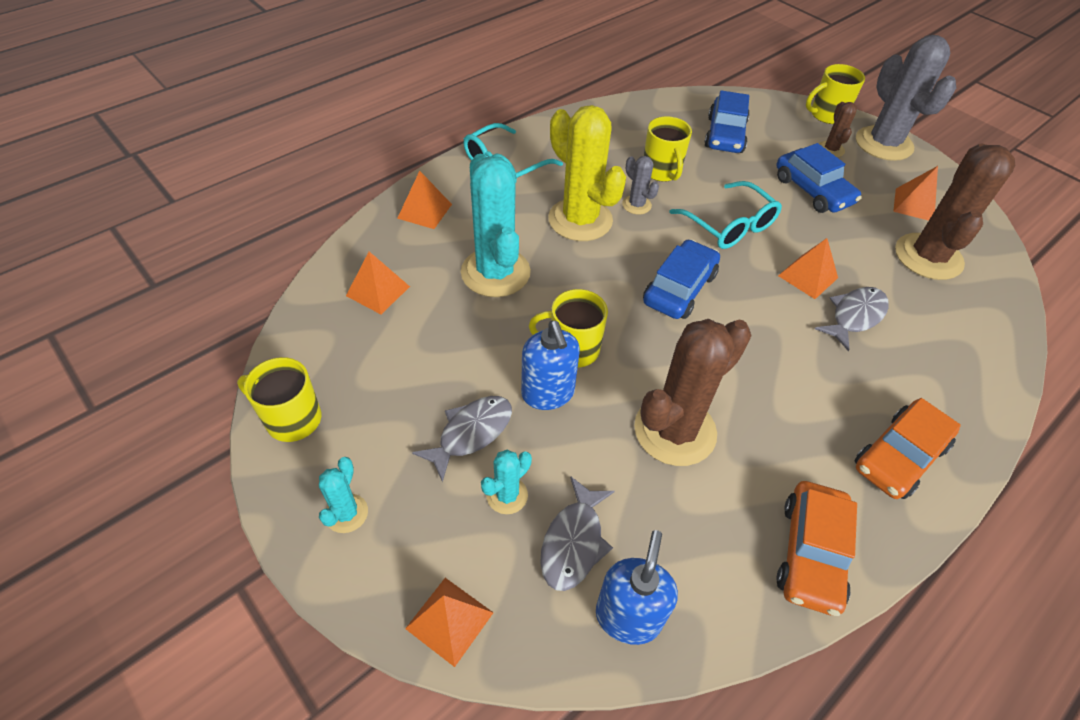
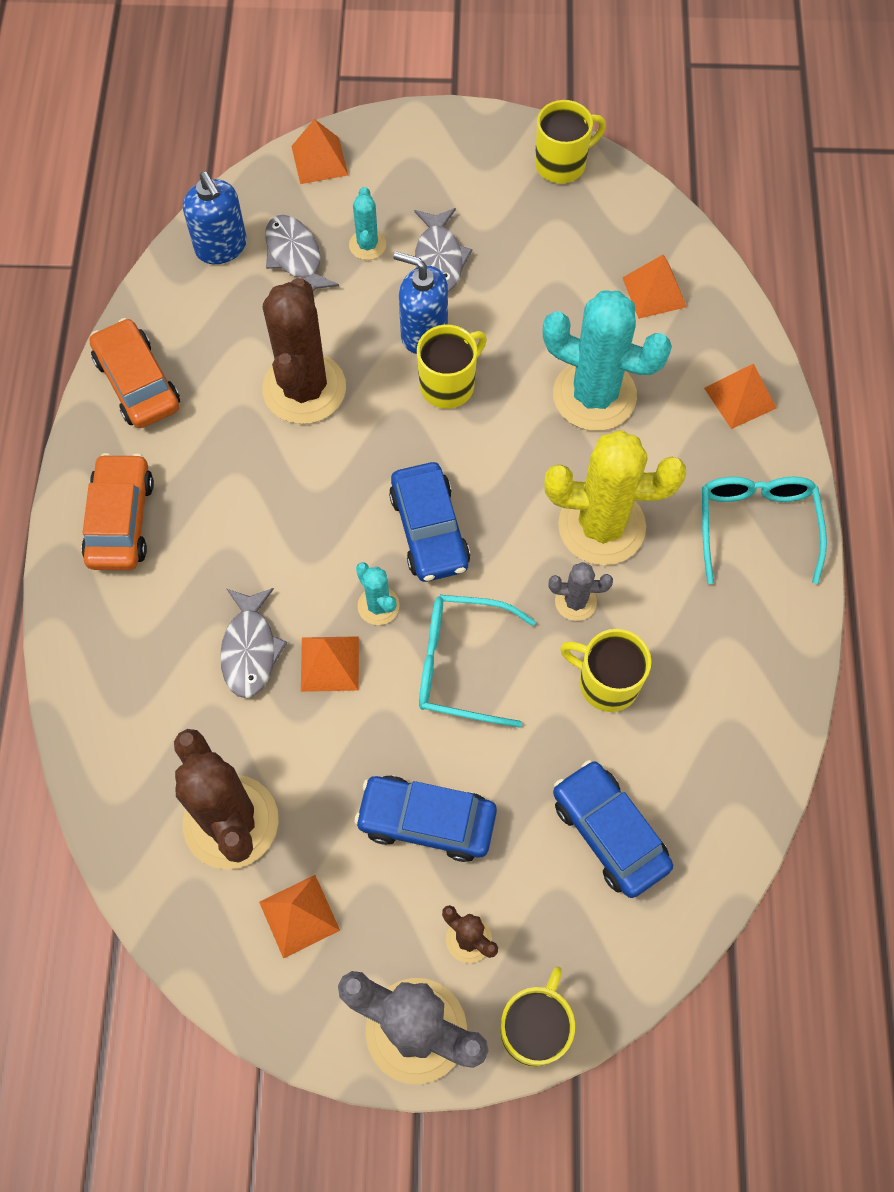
camera: 135 degrees right, 15 degrees up
turquoise cactus [319,457,368,533] -> turquoise cactus moved to [356,563,400,625]

